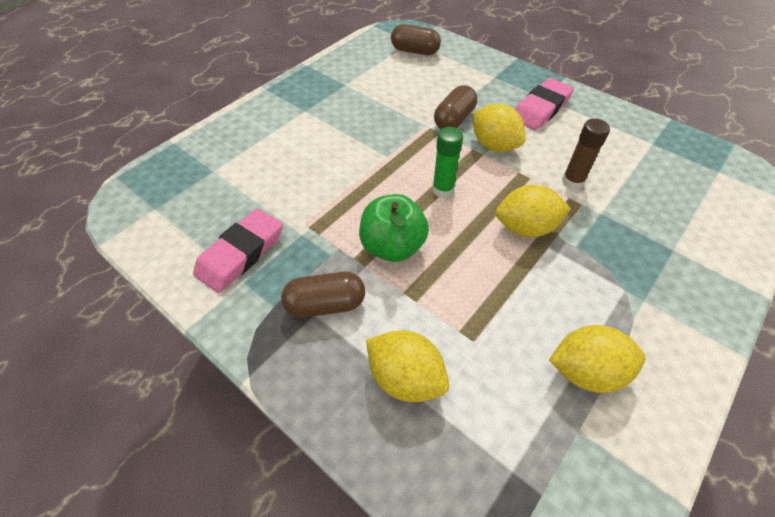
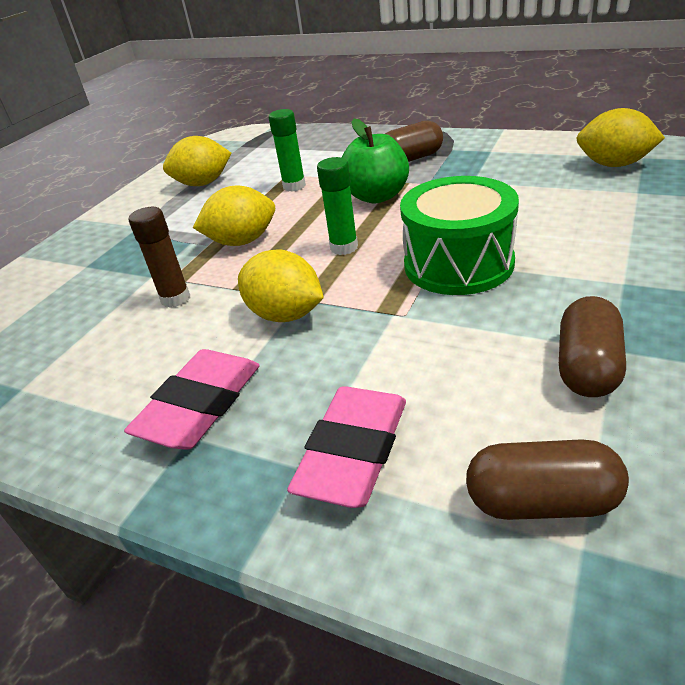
camera: 170 degrees right, 15 degrees down
pink eraser [193,208,283,293] -> pink eraser moved to [287,386,406,508]
yellow lemon [366,330,449,402] -> yellow lemon moved to [576,108,665,167]
brown capsule [434,85,477,129] -> brown capsule moved to [559,296,626,397]
none -> green glue stick [269,109,306,192]
none -> green drum [400,176,519,295]

